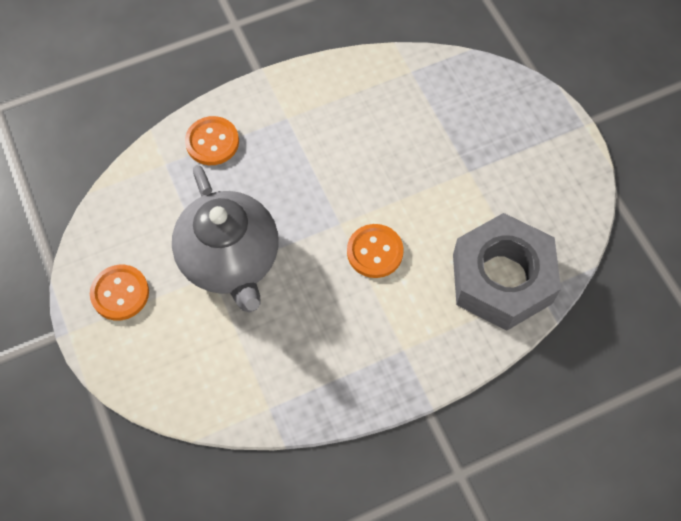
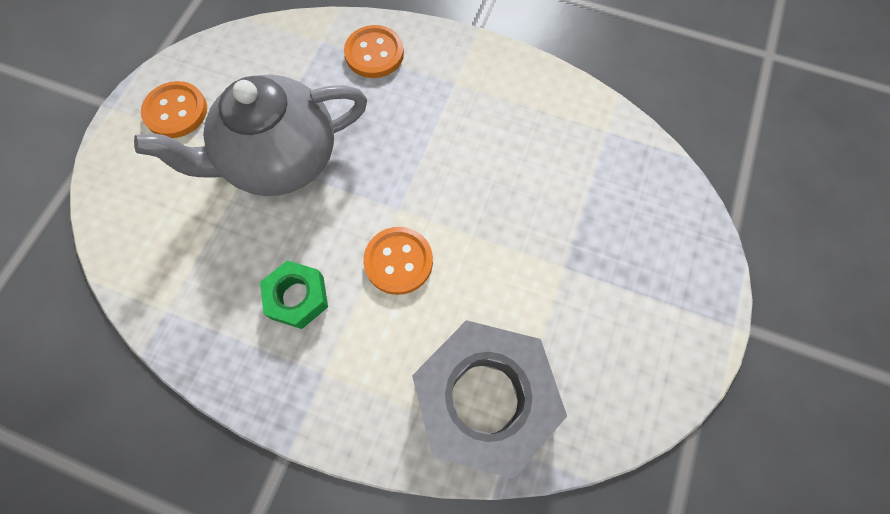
camera: 45 degrees right, 5 degrees up
grey teapot [172,165,279,312] -> grey teapot turned 45 degrees clockwise [134,75,367,196]
none -> green nut [260,260,328,329]

